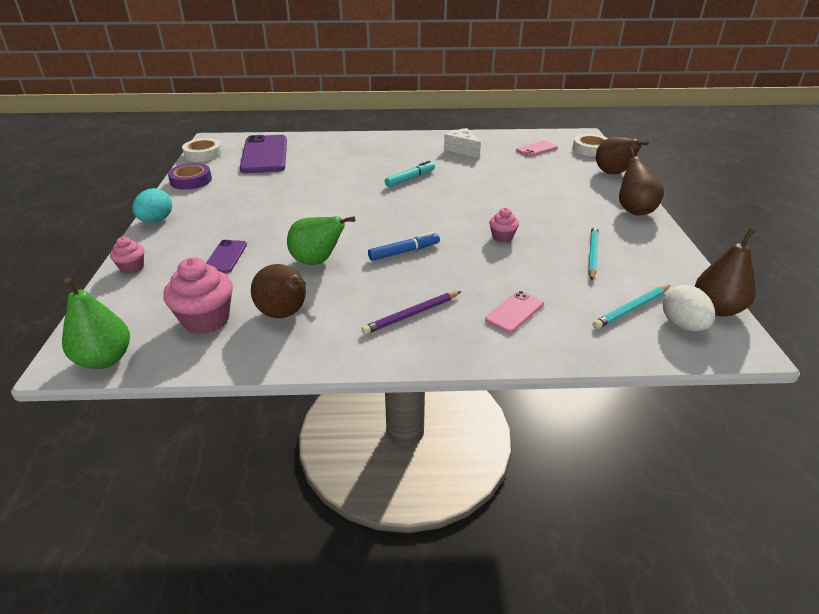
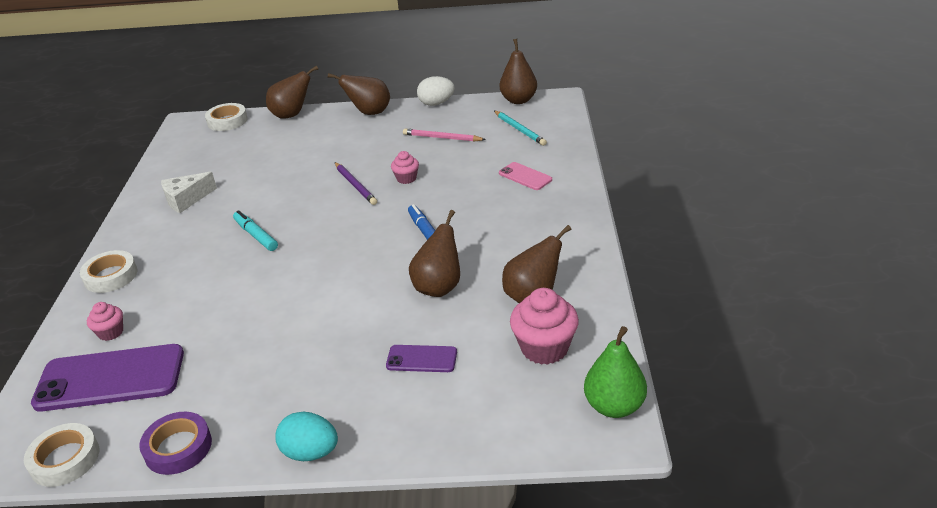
camera: 85 degrees left, 0 degrees up
pink cupcake [110,237,144,274] -> pink cupcake moved to [87,302,123,341]
green pear [287,216,355,265] -> brown pear [409,210,460,297]
purple pencil [361,291,461,335] -> purple pencil moved to [335,162,377,205]
pink phone [516,141,558,157] -> none
turquoise pencil [588,226,599,280] -> pink pencil [403,128,486,141]
white egg [663,285,715,331] -> white egg moved to [417,76,454,106]
none -> white tape [80,250,137,293]

